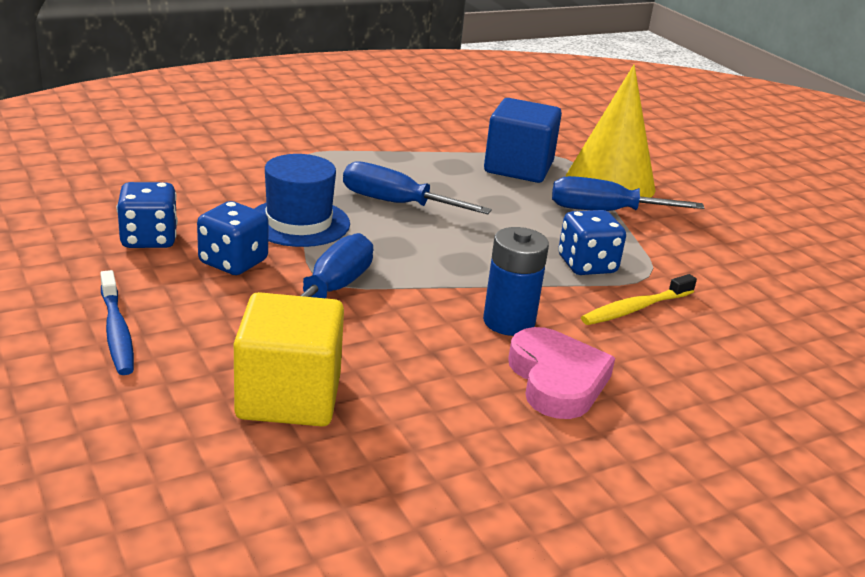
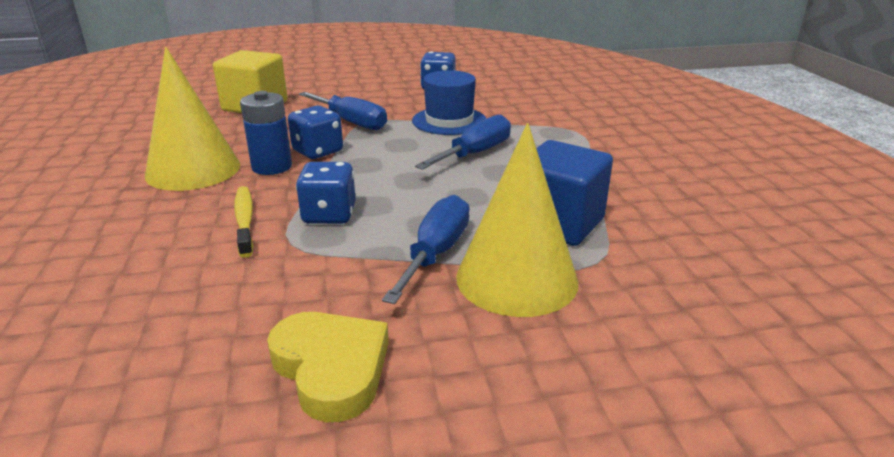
camera: 110 degrees right, 0 degrees up
blue toothbrush [100,270,134,375] -> none
blue dice [197,201,269,275] -> blue dice moved to [288,106,343,159]
pink heart [508,327,615,419] -> yellow cone [145,47,240,191]
none -> yellow heart [267,312,389,422]

